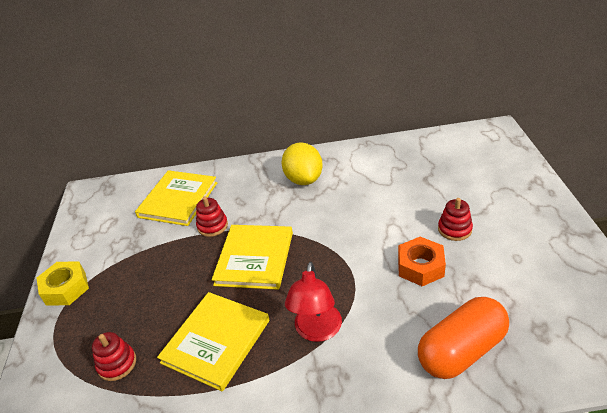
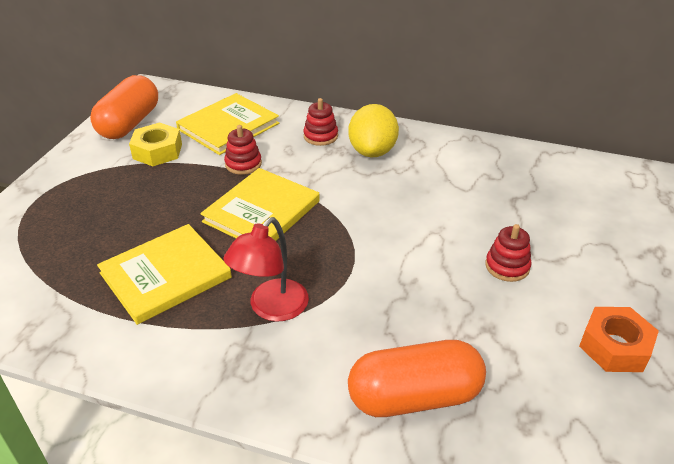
camera: 20 degrees right, 0 degrees up
yellow nut [37,261,89,305] -> yellow nut moved to [129,122,182,166]
red stacking toy [92,332,136,381] -> red stacking toy moved to [303,98,338,146]
orange nut [398,237,446,286] -> orange nut moved to [579,307,659,372]
none -> orange capsule [90,75,158,139]

